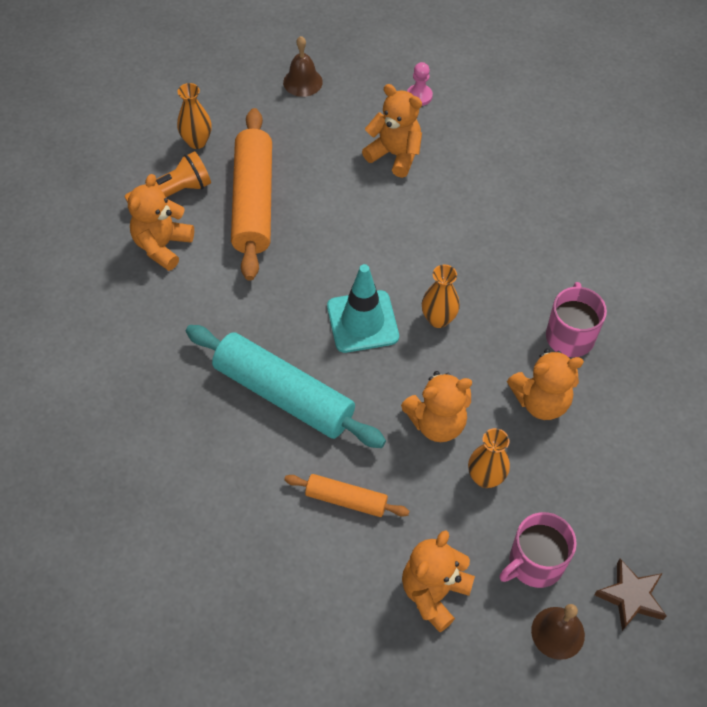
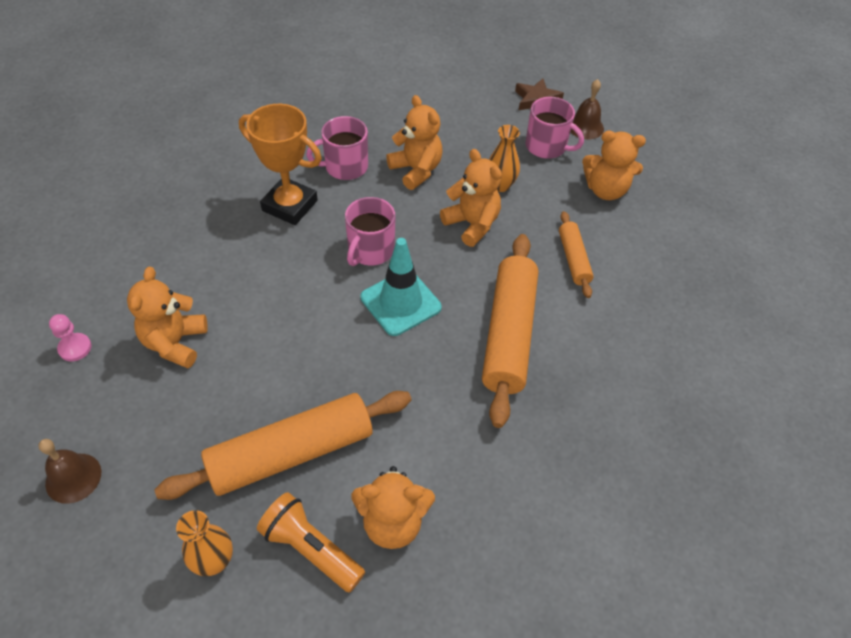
camera: 115 degrees left, 5 degrees down
turquoise rolling pin [186,325,386,448] -> orange rolling pin [482,234,539,428]
orange vase [422,265,460,328] -> pink mug [345,197,396,266]
none -> orange trophy [239,104,322,225]

